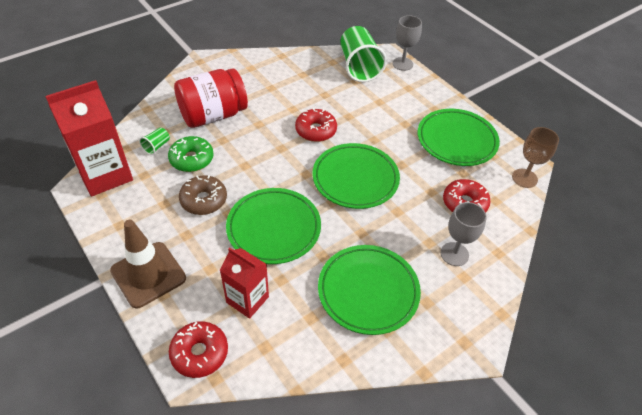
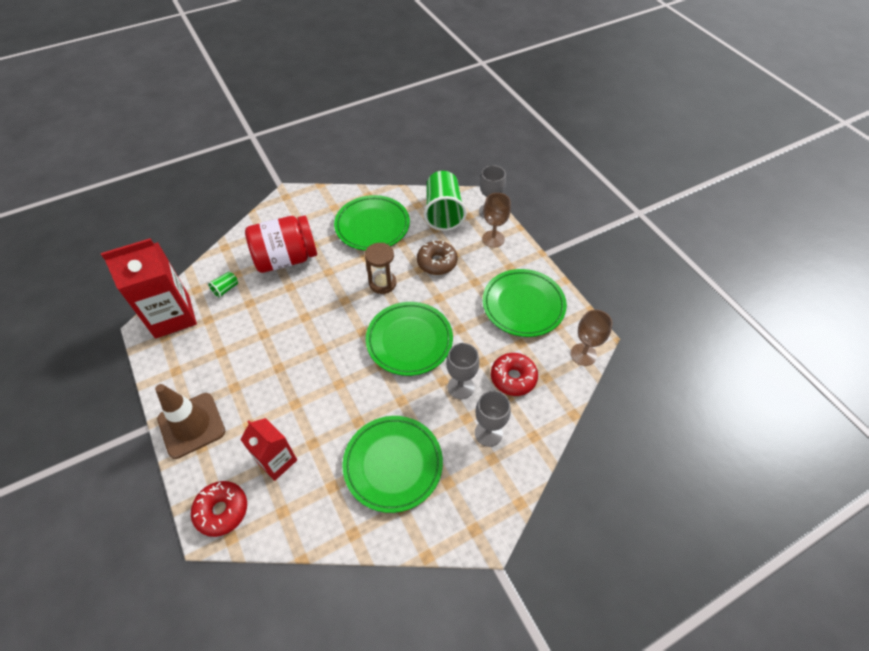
camera: 10 degrees right, 5 degrees up
green donut [168,136,214,172] -> none
brown donut [179,175,227,215] -> brown donut moved to [417,241,458,275]
green plate [226,188,321,264] -> green plate moved to [334,195,410,251]
red donut [295,108,337,142] -> brown hourglass [365,243,396,294]
none -> grey goblet [446,343,480,399]
none -> brown goblet [482,193,511,248]

